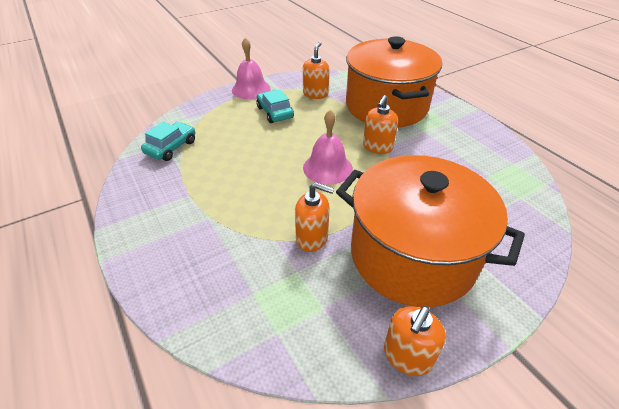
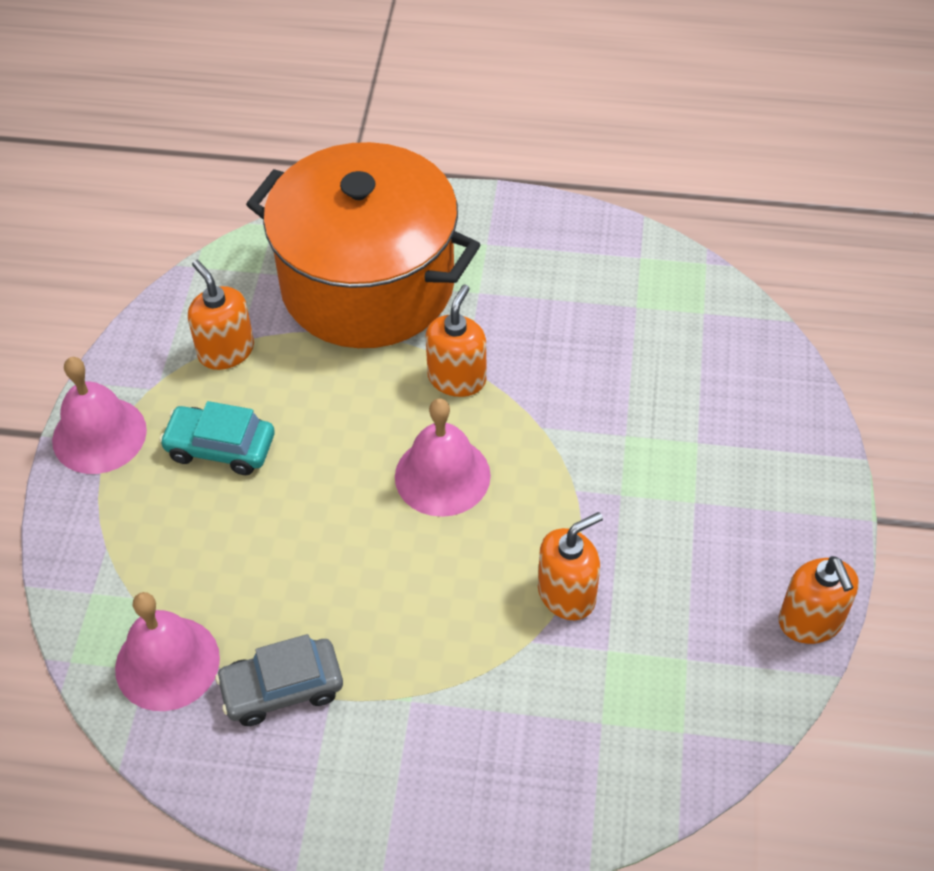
camera: 50 degrees left, 10 degrees up
turquoise car [141,122,195,161] -> pink bell [115,592,220,711]
orange pot [336,155,525,307] -> none
orange soap dispenser [363,95,398,154] -> orange soap dispenser turned 135 degrees counterclockwise [425,285,486,397]
none -> grey car [215,634,343,726]

